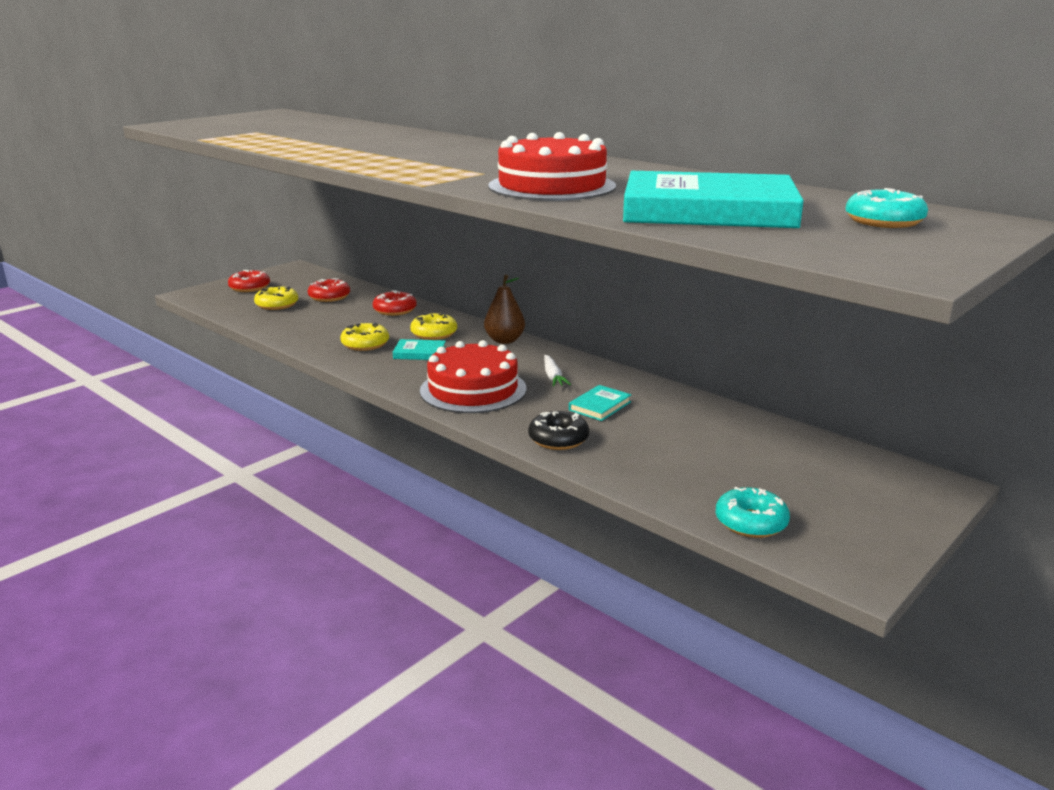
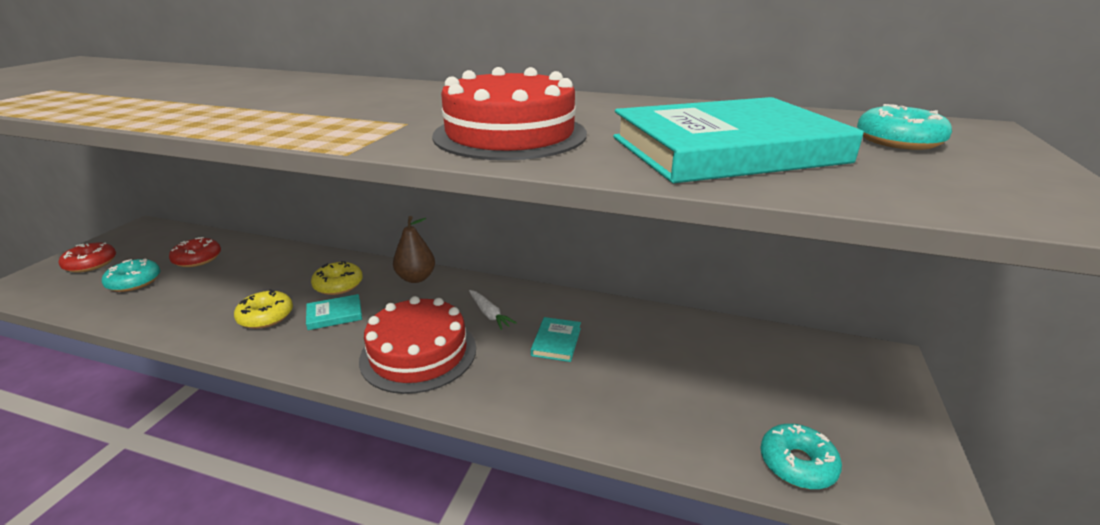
camera: 25 degrees left, 5 degrees up
yellow donut [254,285,298,310] -> turquoise donut [102,259,161,292]
red donut [372,290,417,316] -> none
black donut [528,411,589,450] -> none

